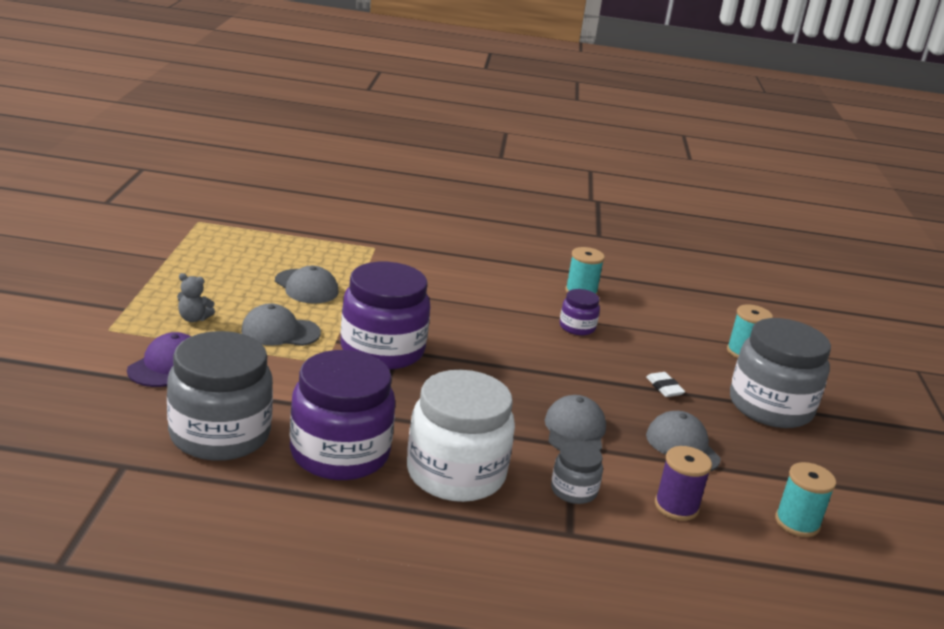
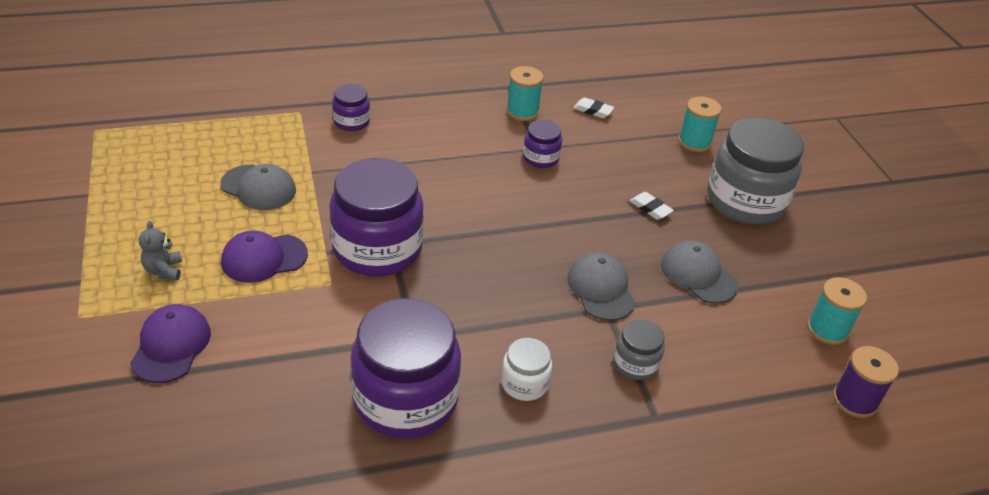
camera: 20 degrees left, 15 degrees up
grey jar [167,331,273,461] -> none
grey teddy bear [177,273,215,322] -> grey teddy bear turned 90 degrees clockwise [139,221,182,280]
grey cap [241,303,321,346] -> purple cap [221,230,308,283]
white jar [407,370,515,502] -> white jar [501,338,552,401], size x0.47
purple spool [655,446,712,521] -> purple spool moved to [833,346,899,418]
none -> purple jar [332,84,370,131]
none -> white eraser [573,97,614,118]

